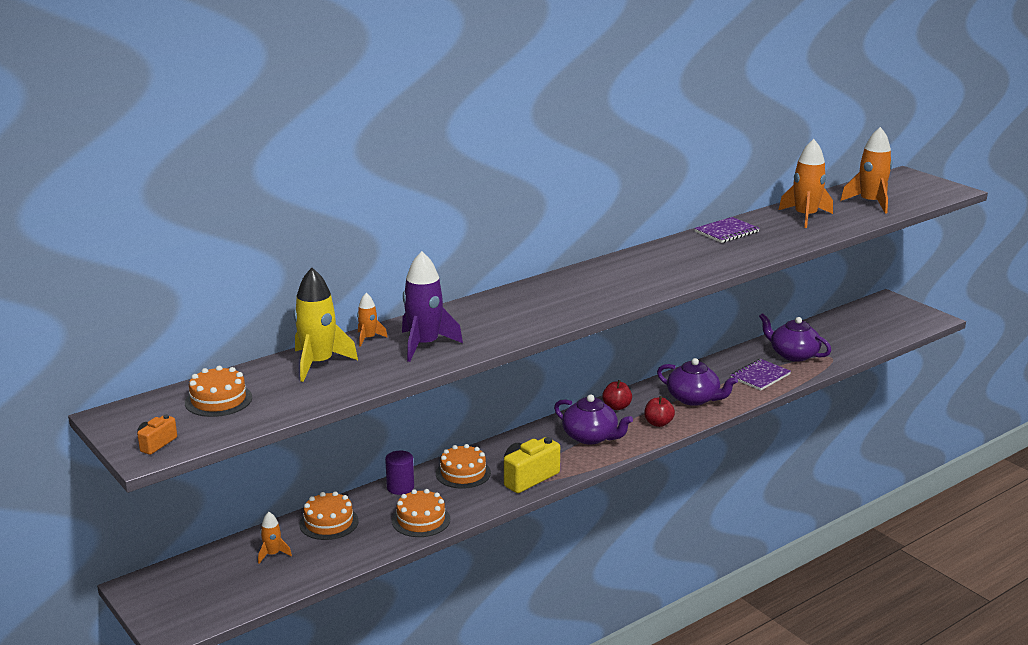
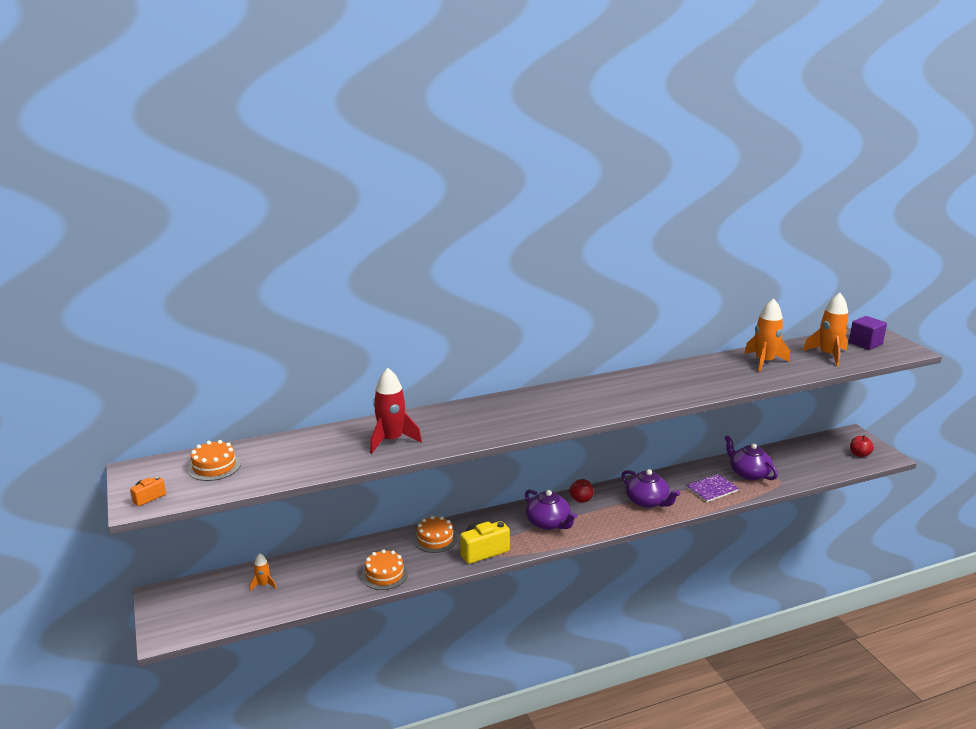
camera: 15 degrees right, 0 degrees up
yellow rocket [294,268,358,382] -> none
orange cake [299,491,359,540] -> none
orange rocket [357,293,388,347] -> none
purple cylinder [385,451,414,495] -> none
purple rocket [402,251,463,362] -> red rocket [370,368,422,454]
red apple [644,396,675,427] -> red apple moved to [850,435,874,457]
purple notebook [694,217,760,243] -> none
none -> purple cube [849,316,887,350]

